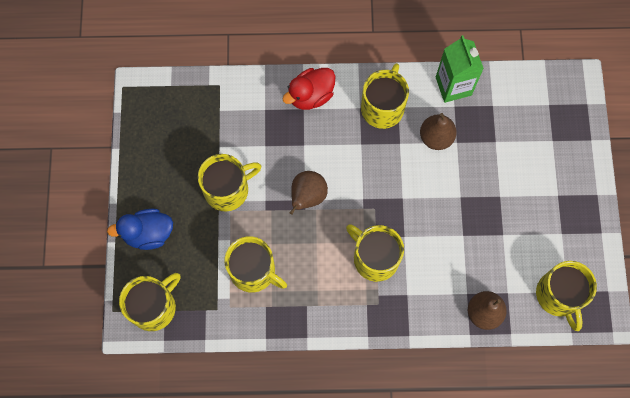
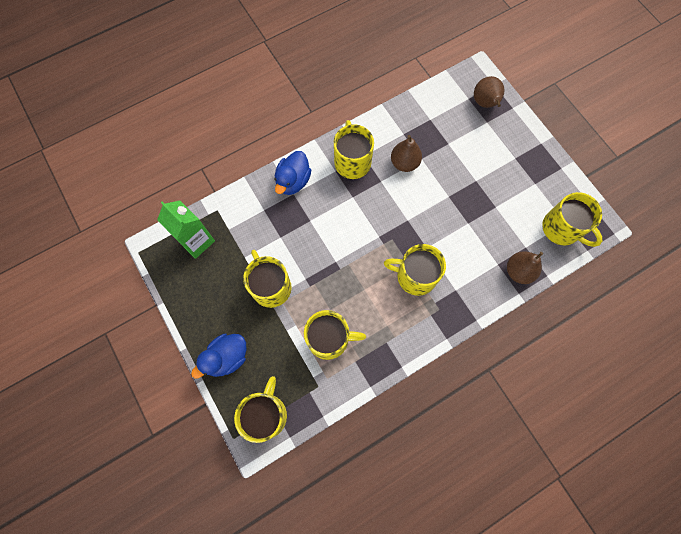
camera: 30 degrees left, 0 degrees up
yellow mug [198,154,261,212] -> yellow mug turned 60 degrees counterclockwise [243,250,292,308]
red duck [283,68,335,110] -> blue duck [274,151,311,195]
brown pear [290,171,328,215] -> brown pear moved to [474,76,504,108]
green carton [436,35,484,103] -> green carton moved to [157,200,215,259]

